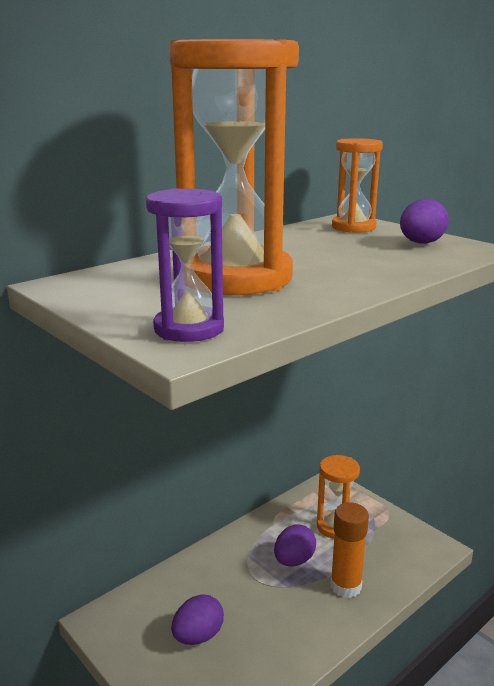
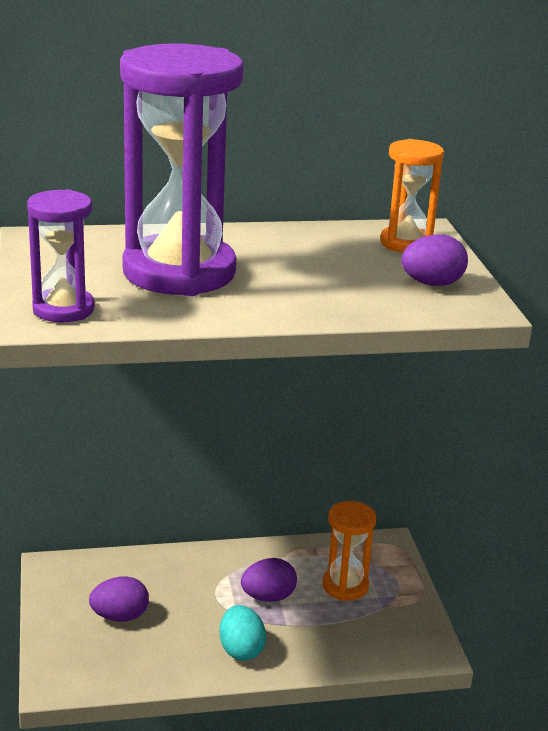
camera: 30 degrees right, 5 degrees up
orange hourglass [169,39,299,295] -> purple hourglass [120,43,244,296]
orange glue stick [331,502,369,598] -> none
none -> turquoise egg [220,605,266,661]

